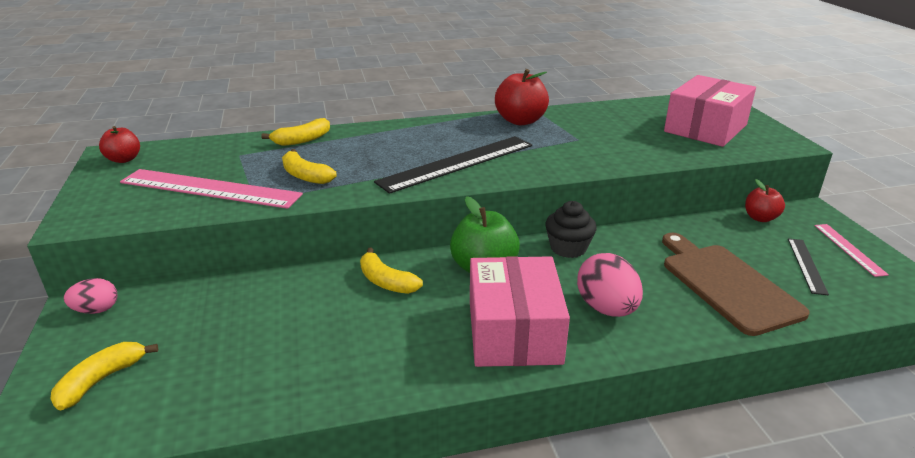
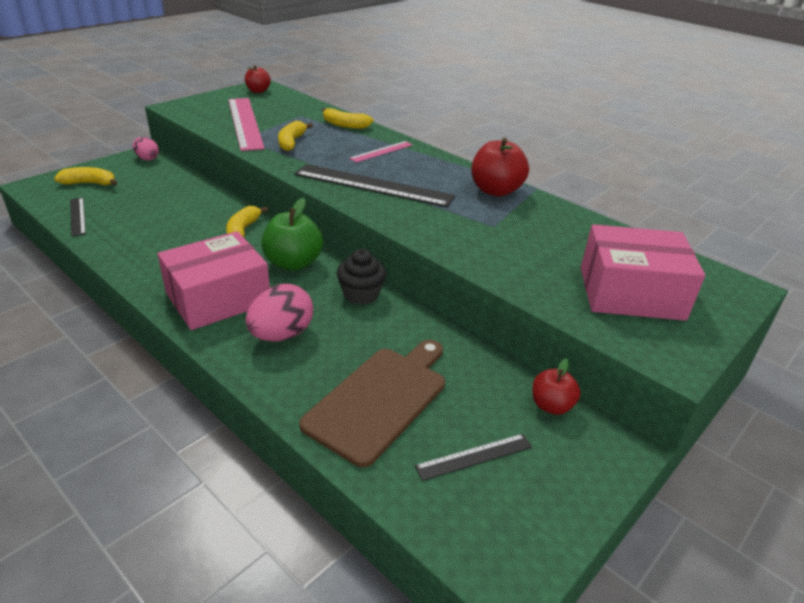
camera: 55 degrees right, 5 degrees up
pink ruler [814,224,889,277] -> pink ruler moved to [349,141,413,163]
none -> black ruler [70,197,86,237]

